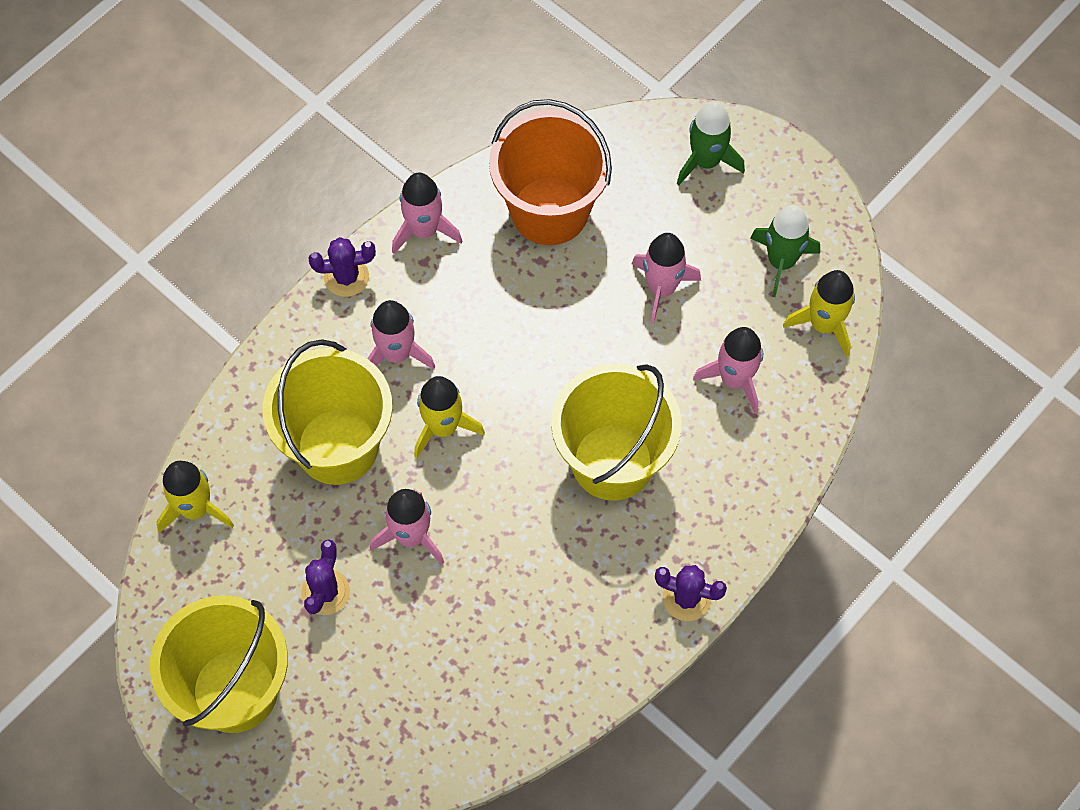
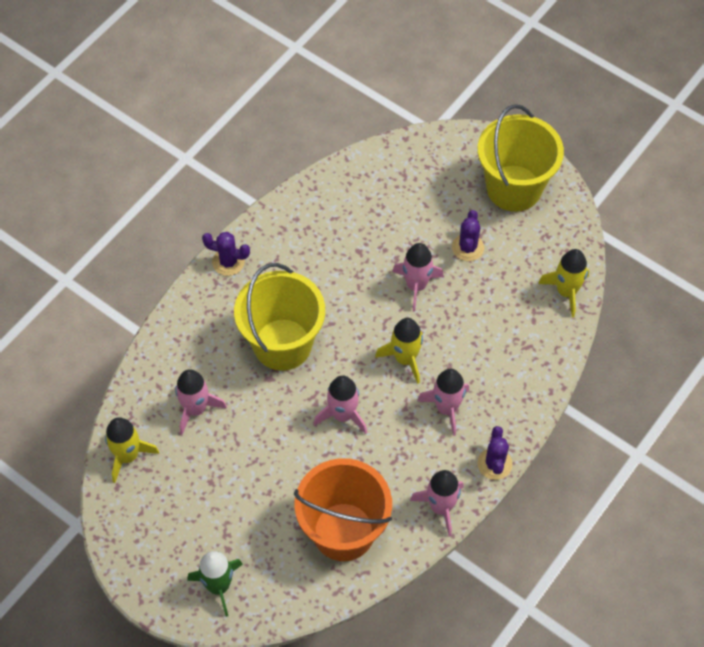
camera: 175 degrees right, 5 degrees down
yellow bucket [263,339,393,485] -> none
purple cactus [308,237,376,297] -> purple cactus turned 75 degrees counterclockwise [477,426,512,480]
pink rocket [632,233,701,324] -> pink rocket moved to [314,375,367,434]
green rocket [750,205,820,297] -> none

